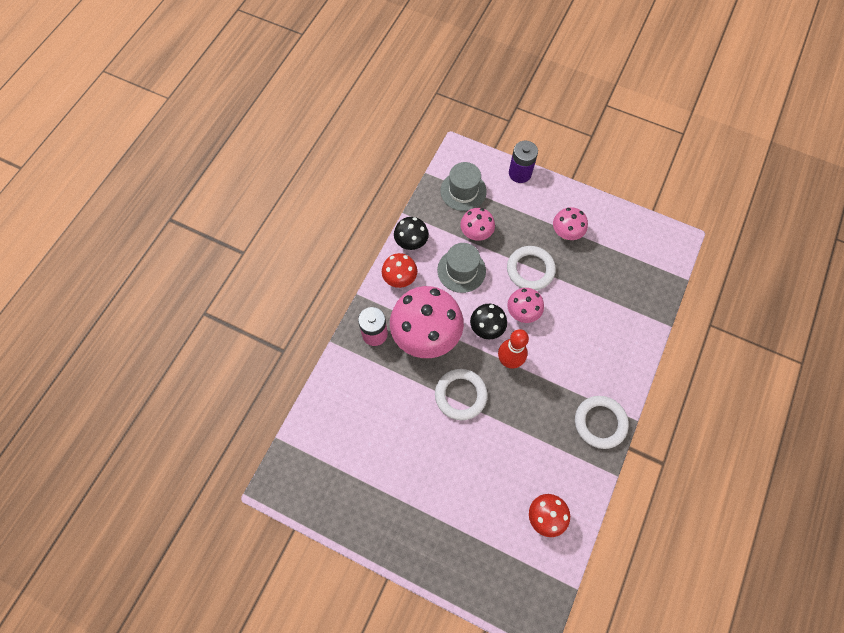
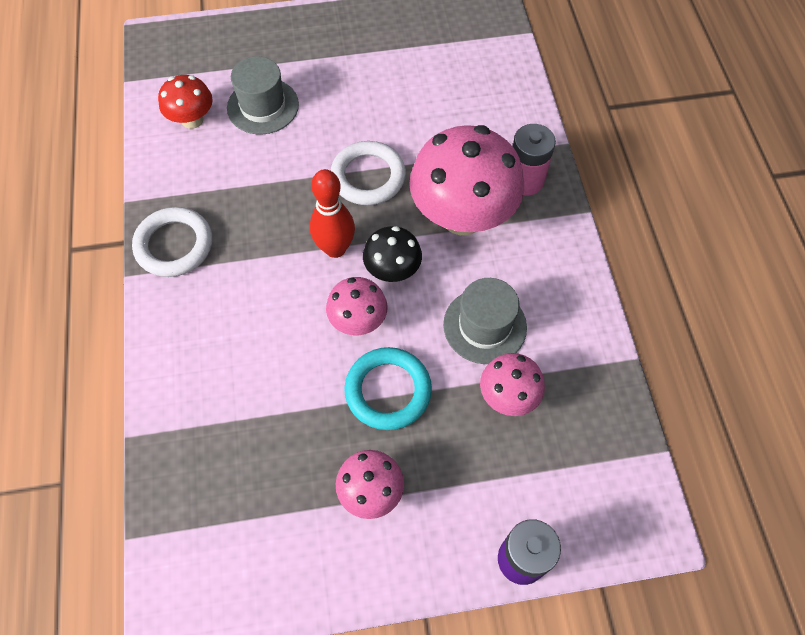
camera: 145 degrees right, 5 degrees down
red mushroom [382,253,417,288] -> none
black mushroom [394,217,429,250] -> none
grey hat [440,162,487,211] -> grey hat moved to [227,56,299,134]
white ring [507,246,556,290] -> turquoise ring [344,347,432,430]

